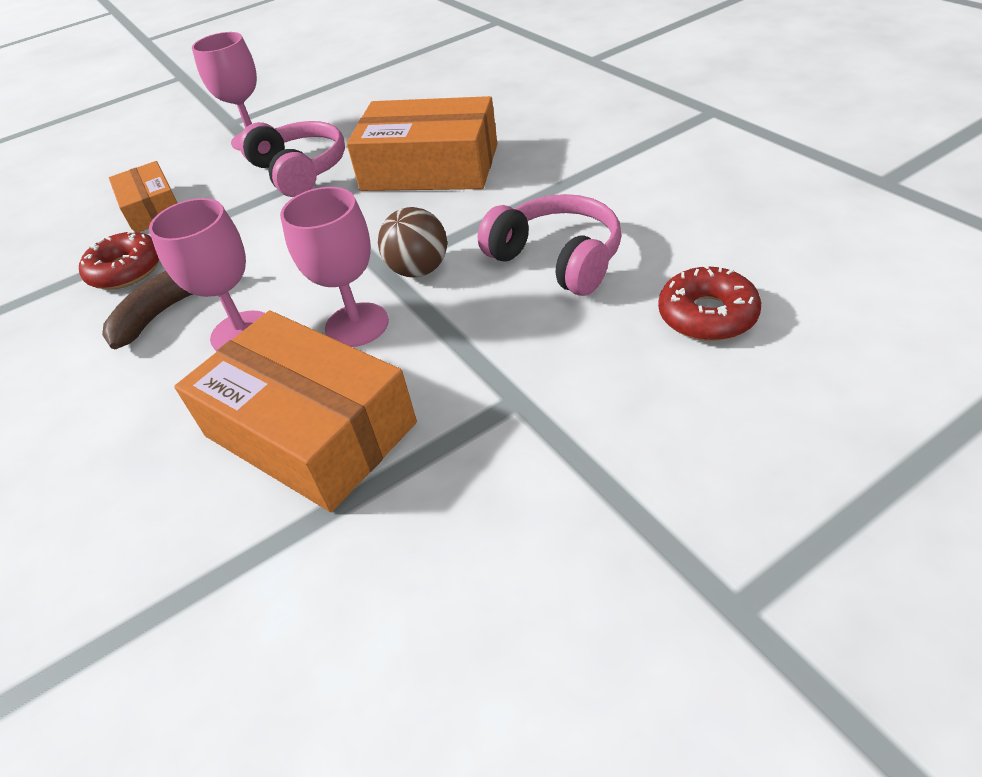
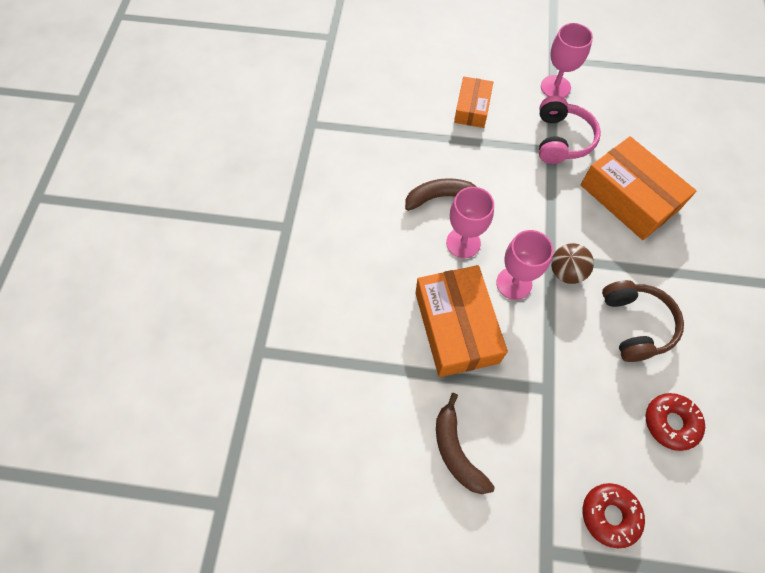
camera: 35 degrees right, 20 degrees up
red donut [79,230,159,290] -> red donut moved to [583,483,645,548]
pink headphones [478,194,621,296] -> brown headphones [602,280,684,362]
none -> brown banana [436,393,495,494]

